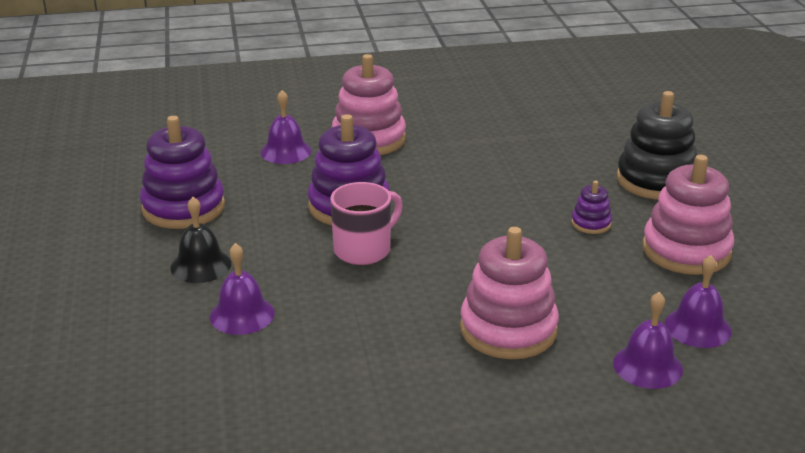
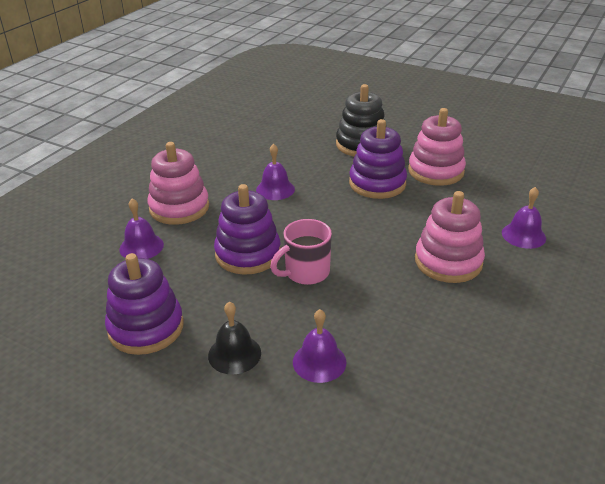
camera: 50 degrees left, 5 degrees up
pink mug [330,182,403,265] -> pink mug turned 120 degrees counterclockwise [270,219,332,285]
purple stacking toy [571,181,612,234] -> purple stacking toy [349,119,407,199], size x2.12
purple bell [665,255,732,348] -> purple bell moved to [256,144,295,200]

